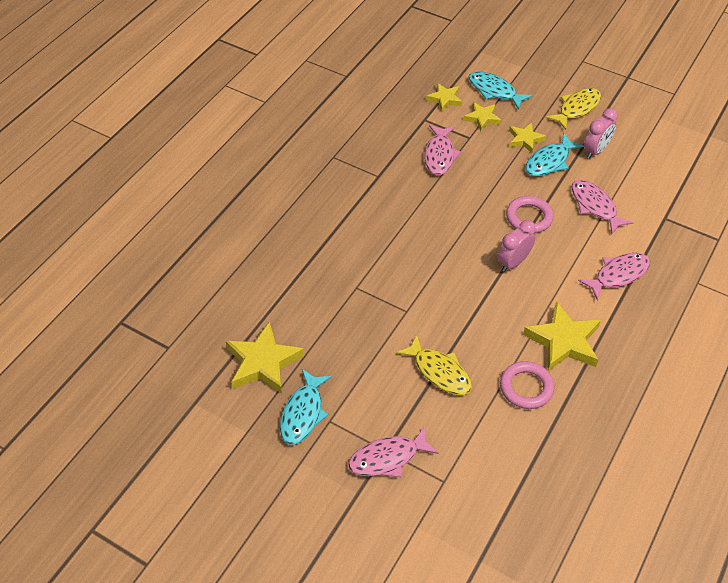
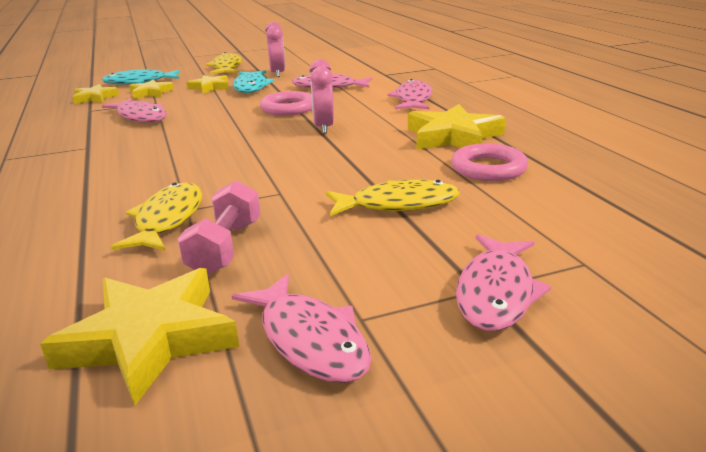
camera: 50 degrees left, 25 degrees down
turquoise fish [280,369,332,445] -> pink fish [232,274,372,383]
none -> yellow fish [111,182,202,251]
none -> pink dumbbell [178,180,260,275]

